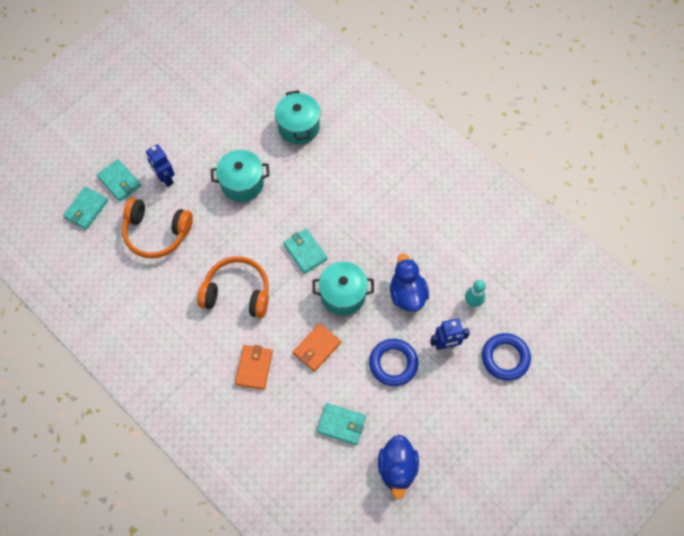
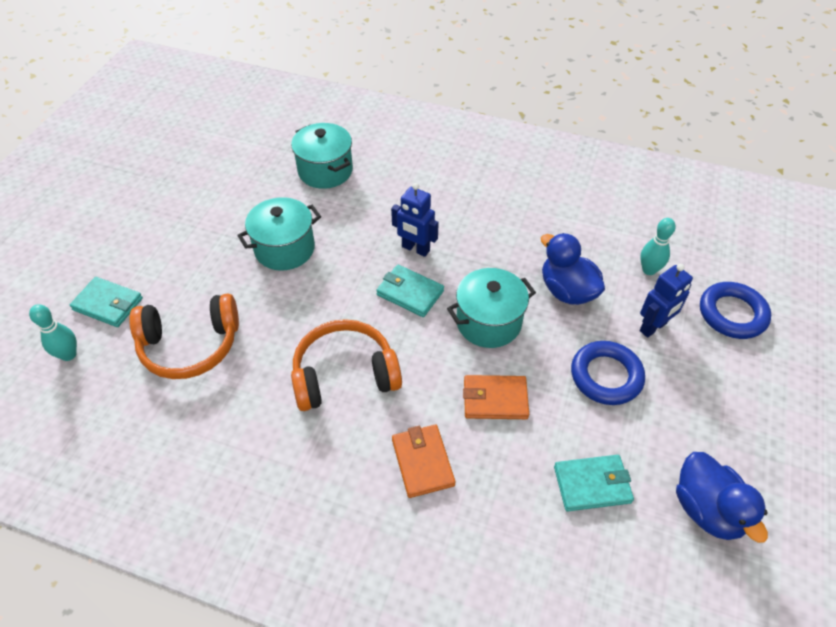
camera: 25 degrees left, 15 degrees down
turquoise wallet [63,186,108,230] -> turquoise bowling pin [29,304,77,361]
blue robot [146,144,175,187] -> blue robot moved to [391,183,439,257]
orange wallet [293,323,341,372] -> orange wallet turned 75 degrees clockwise [463,375,529,419]

